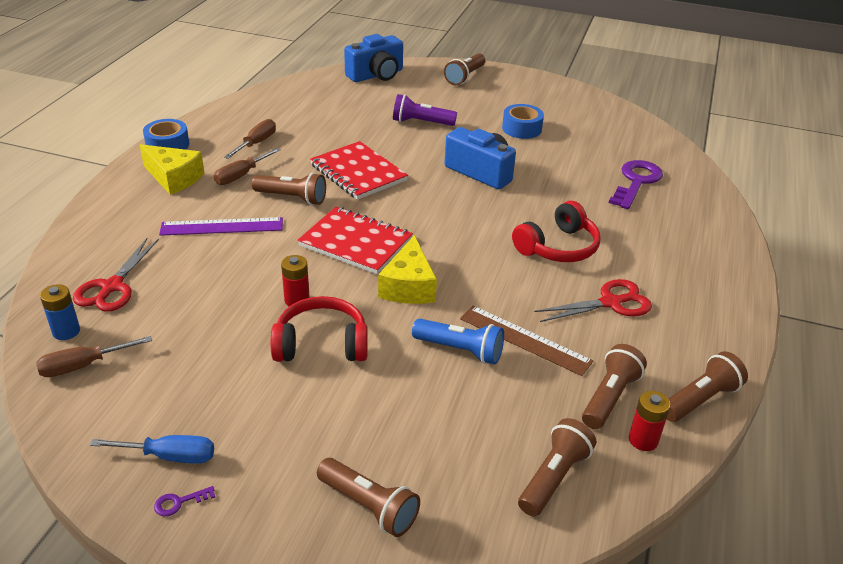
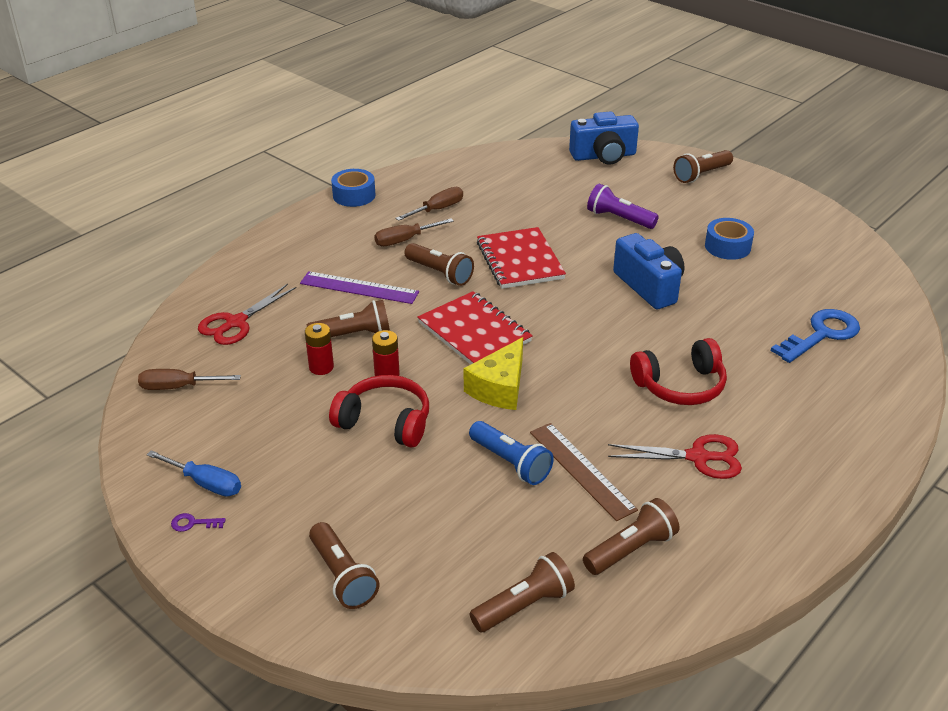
camera: 25 degrees right, 0 degrees up
blue battery [40,284,80,340] -> none
yellow cheese [140,144,204,195] -> none
purple key [609,160,663,209] -> blue key [771,309,860,363]
red battery [629,391,670,451] -> red battery moved to [305,323,334,375]
brown flashlight [667,351,748,422] -> brown flashlight moved to [307,300,390,337]

